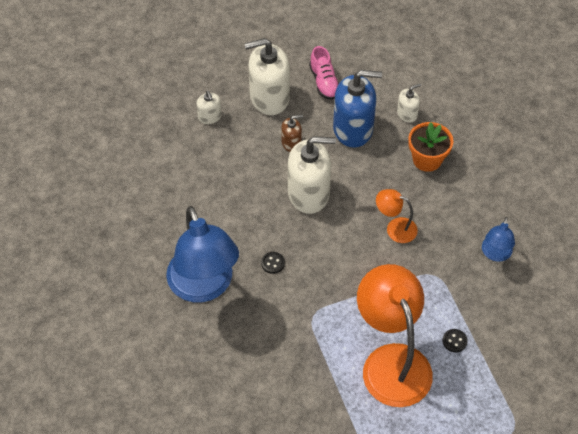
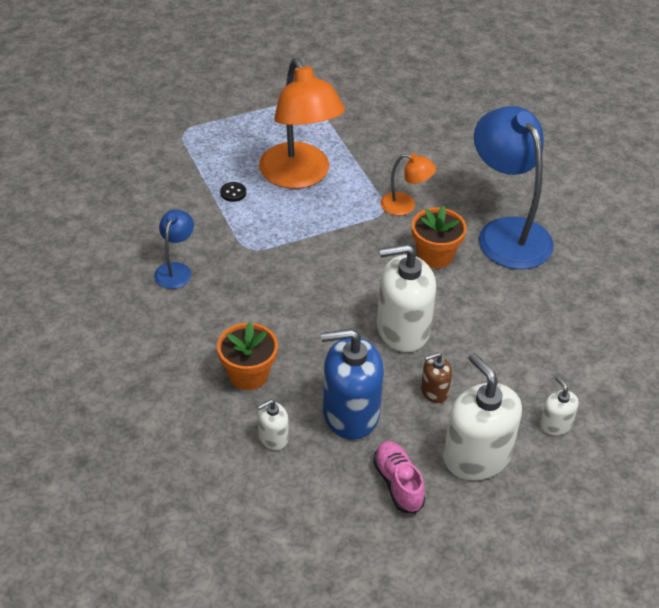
camera: 175 degrees right, 10 degrees down
white soap dispenser [244,38,290,115] -> white soap dispenser turned 105 degrees counterclockwise [443,353,522,480]
black button [261,252,285,274] -> orange flower pot [412,205,467,268]
orange lamp [376,189,418,243] -> orange lamp moved to [381,153,436,216]

